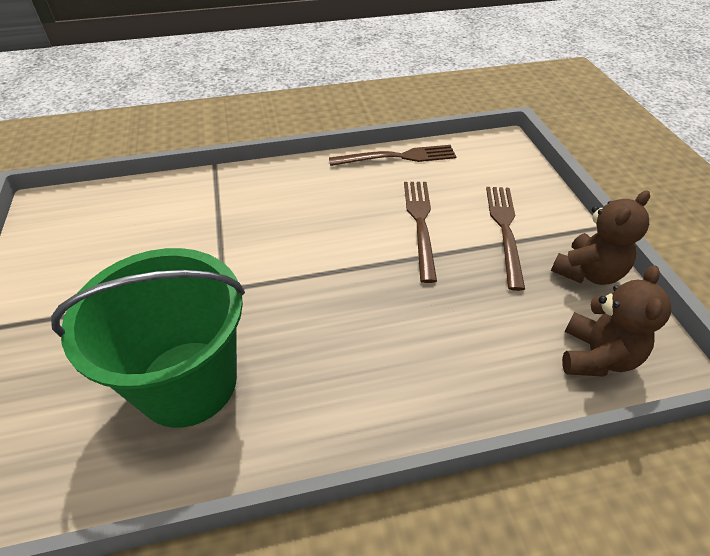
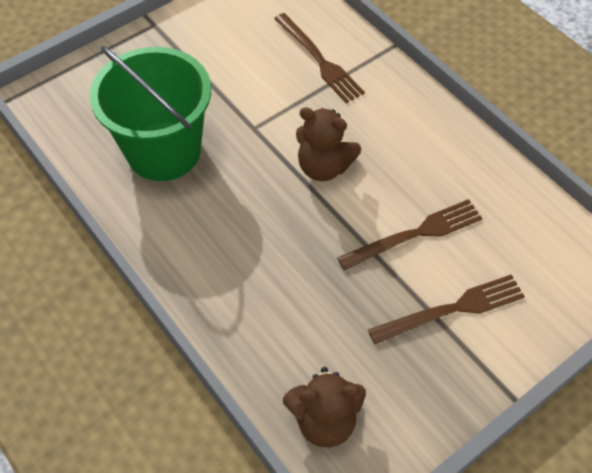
camera: 65 degrees right, 10 degrees up
brown fork [329,145,456,166] -> brown fork moved to [274,13,365,103]
brown teddy bear [551,190,650,285] -> brown teddy bear moved to [296,107,361,181]

